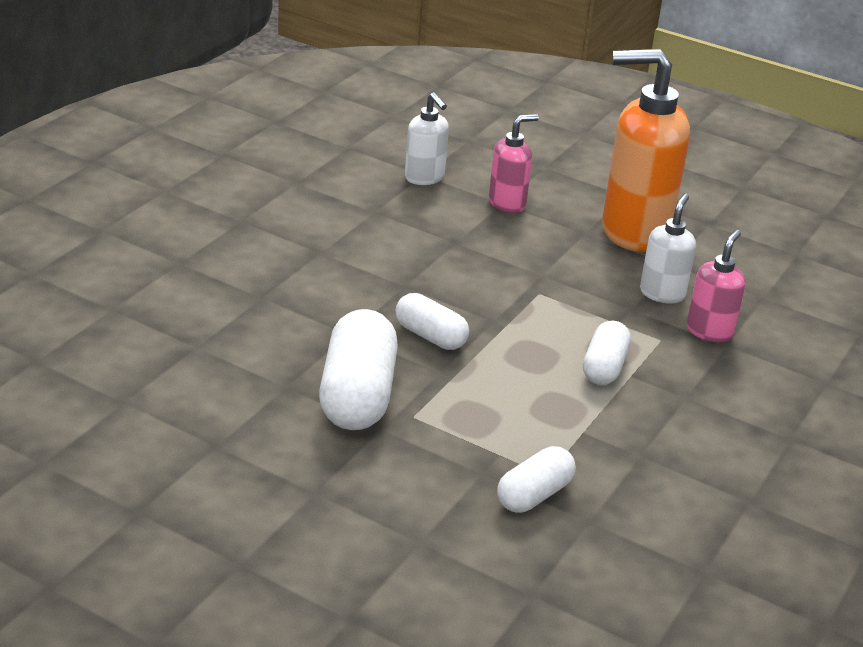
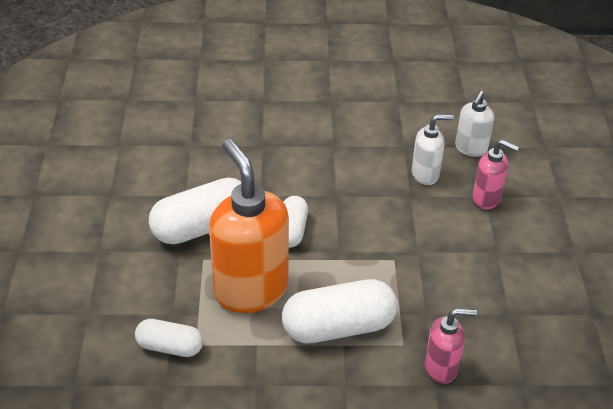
camera: 60 degrees right, 10 degrees up
white capsule [583,321,631,385] -> white capsule [282,279,398,344], size x1.72
orange soap dispenser [602,49,690,252] -> orange soap dispenser moved to [209,139,289,313]
white soap dispenser [640,193,696,304] -> white soap dispenser moved to [412,114,454,185]

